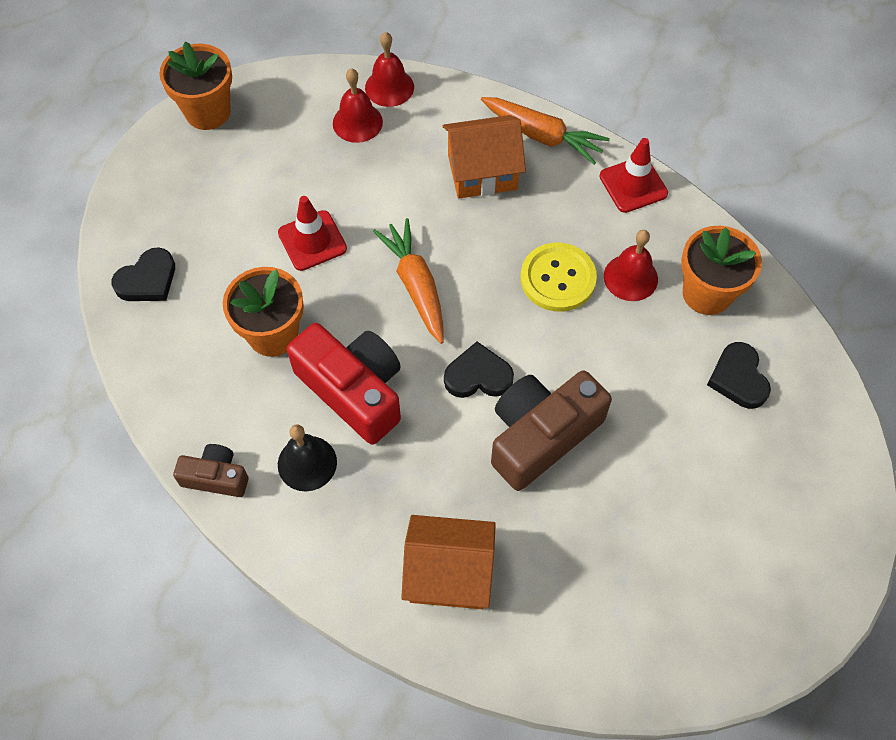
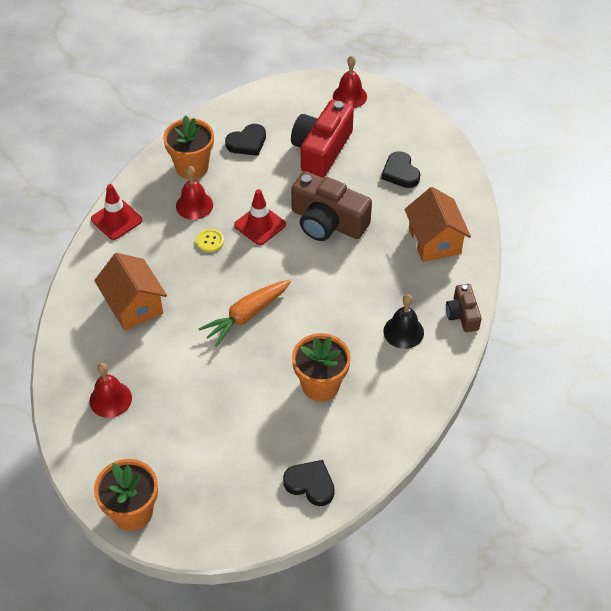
camera: 110 degrees left, 10 degrees down
brown camera [173,444,249,497] -> brown camera moved to [446,284,482,332]
red traffic cone [278,196,347,271] -> red traffic cone moved to [234,189,286,245]
red camera [287,323,401,445] -> red camera moved to [291,100,354,178]
red bell [365,32,414,107] -> red bell moved to [333,56,367,108]
black heart [444,341,514,398] -> black heart moved to [381,151,420,188]
orange carrot [481,97,610,165] -> none
yellow button [520,243,597,312] -> yellow button [196,229,224,252], size x0.53

